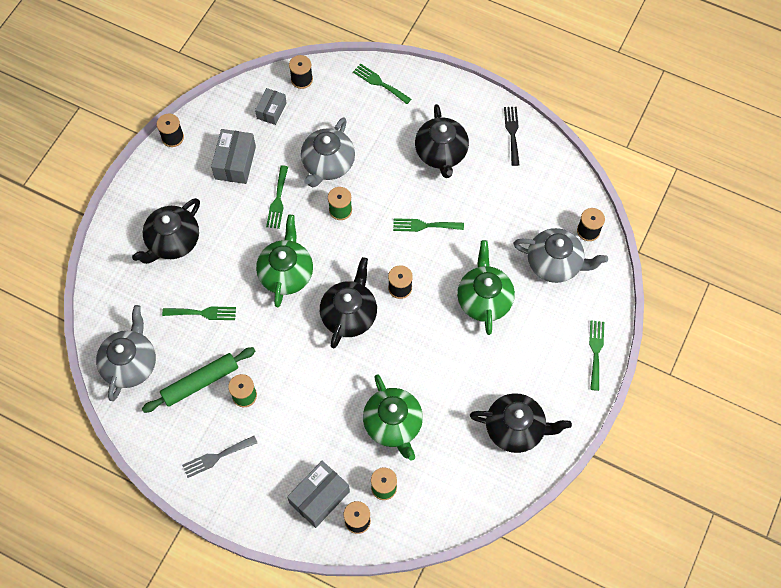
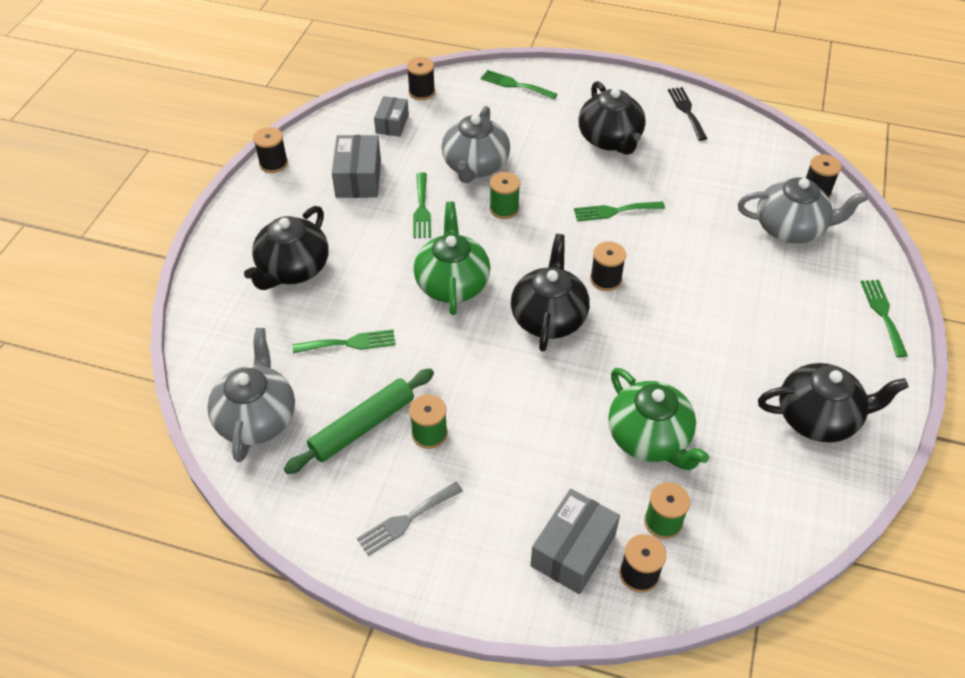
camera: 10 degrees left, 15 degrees down
green teapot [457,240,515,335] -> none

